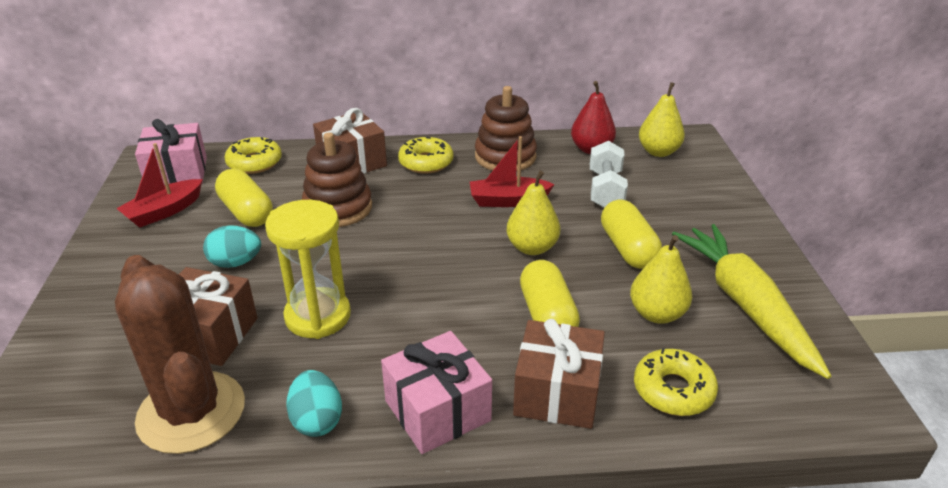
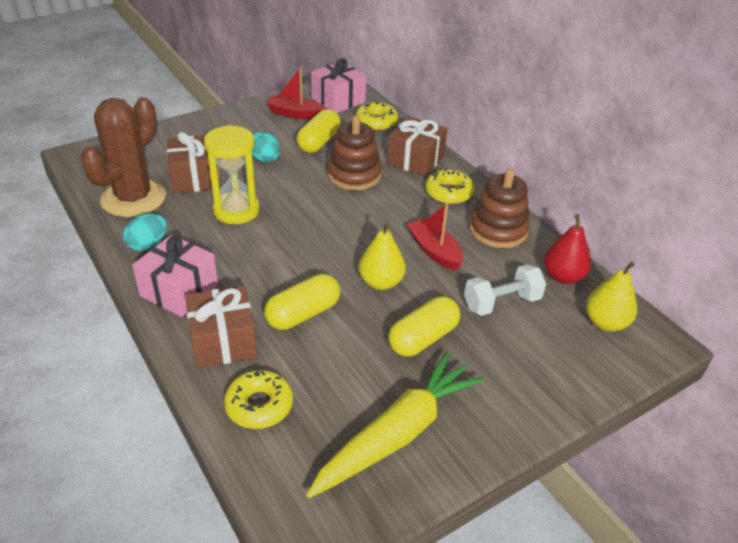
camera: 60 degrees right, 5 degrees up
yellow pear [630,235,692,324] -> none

